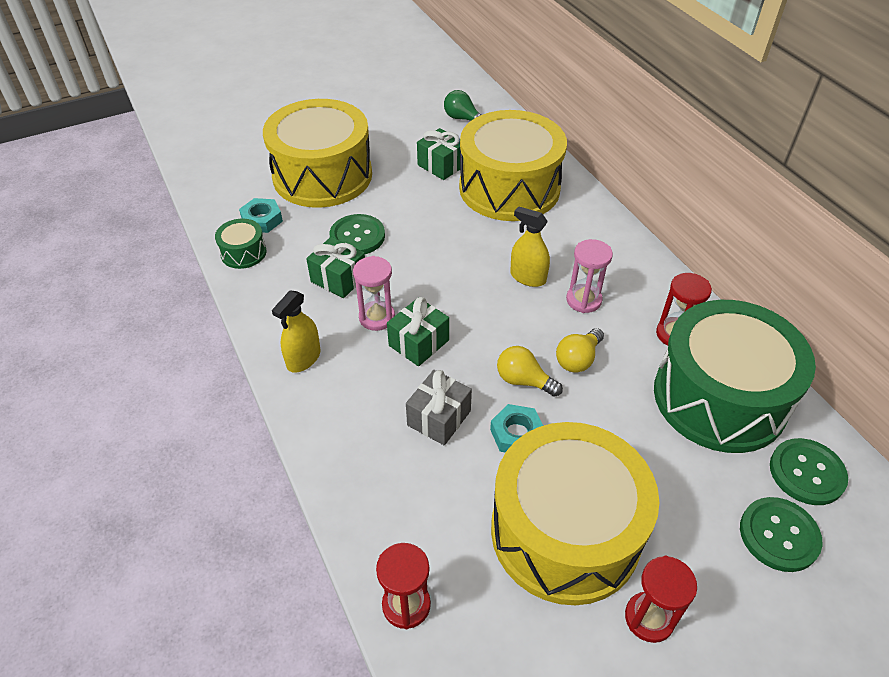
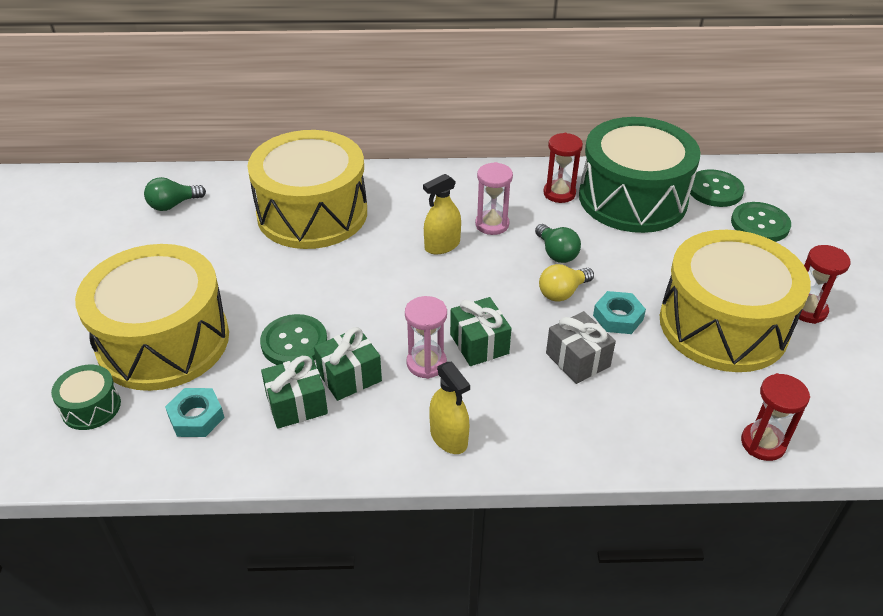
camera: 65 degrees left, 5 degrees down
green drum [215,219,267,269] -> green drum moved to [51,365,121,430]
green gift [417,128,460,180] -> green gift moved to [261,356,328,429]
yellow light bulb [556,328,604,373] -> green light bulb [535,224,581,263]

